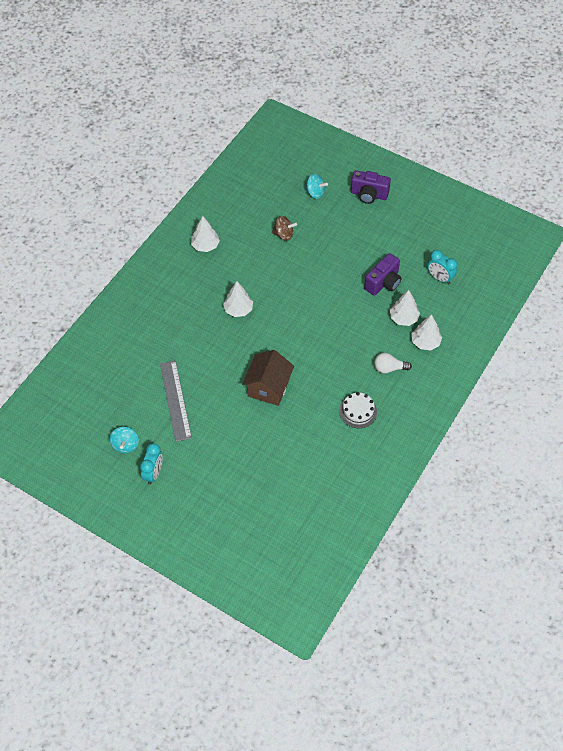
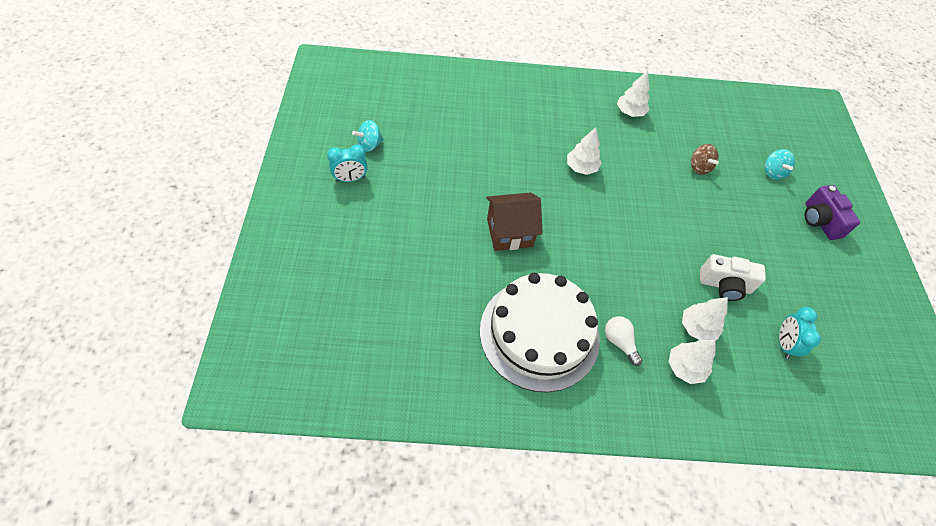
camera: 55 degrees right, 0 degrees up
grey ruler [160,360,192,442] -> none
white cake [339,392,377,428] -> white cake [480,273,600,392], size x2.40
purple camera [364,253,401,296] -> white camera [700,254,766,301]

